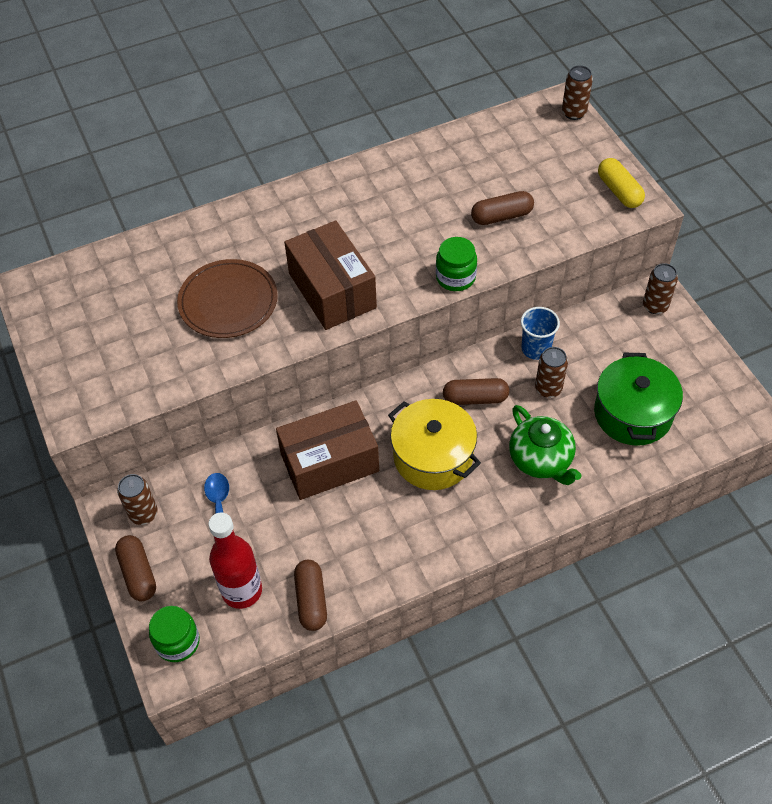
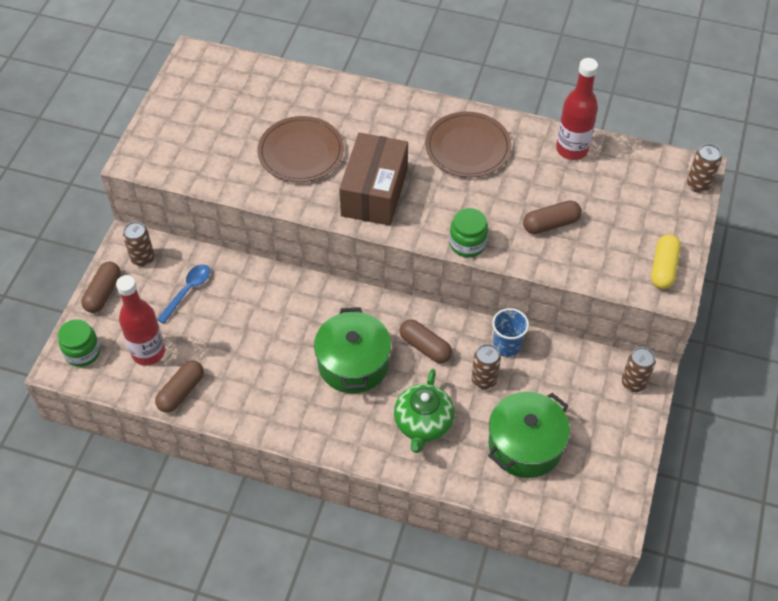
camera: 40 degrees right, 0 degrees up
brown box [276,400,379,500] -> none
yellow pot [388,399,481,490] -> green pot [314,307,391,394]
brown capsule [471,191,534,225] -> brown capsule turned 45 degrees counterclockwise [523,200,582,234]
none -> brown plate [425,112,512,178]
none -> red bottle [556,58,598,160]

